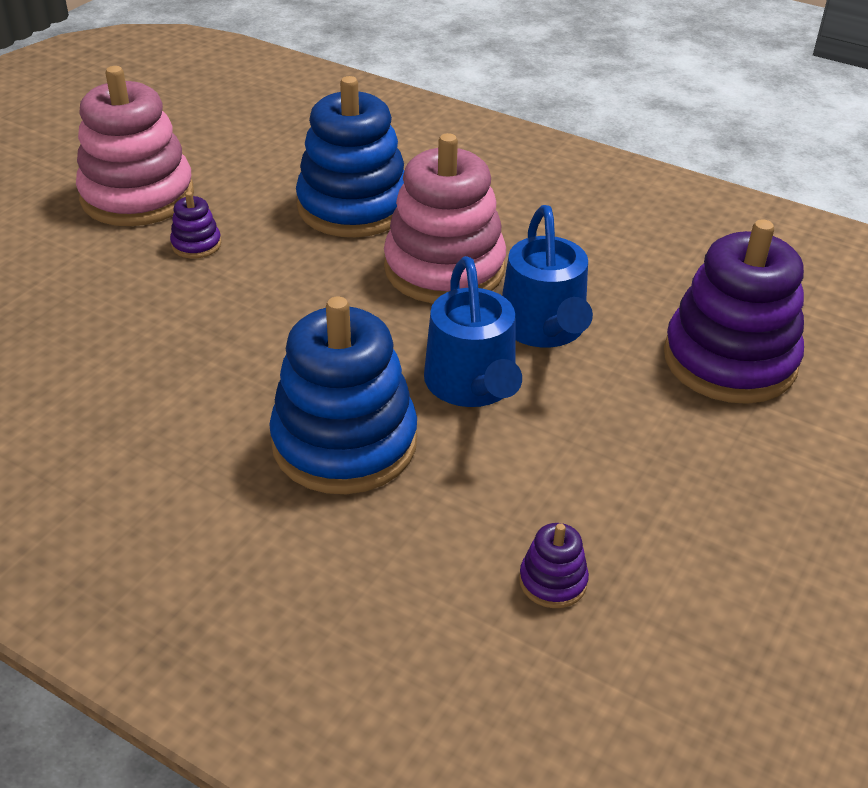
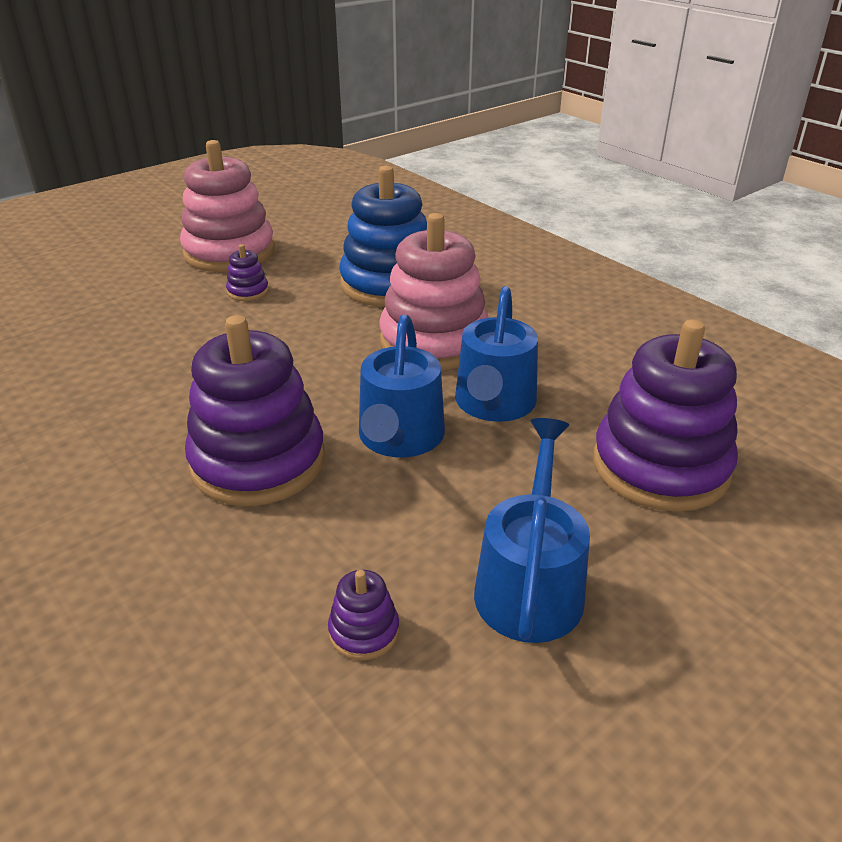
camera: 20 degrees right, 5 degrees down
blue stacking toy [269,296,417,494] -> purple stacking toy [185,315,325,506]
none -> blue watering can [474,418,590,643]

